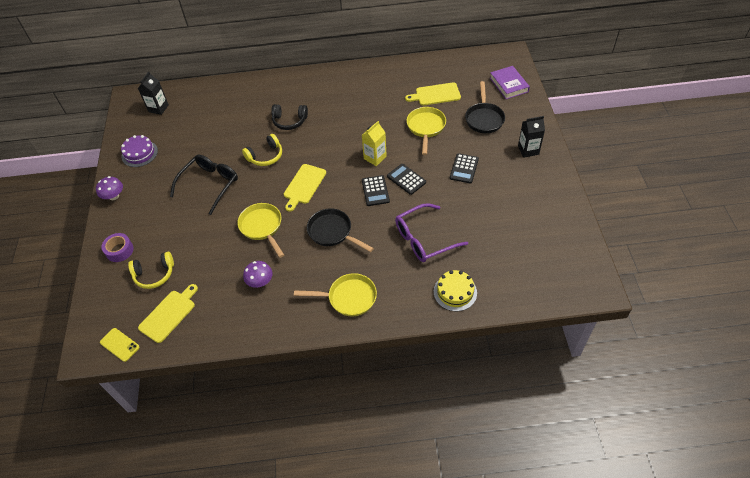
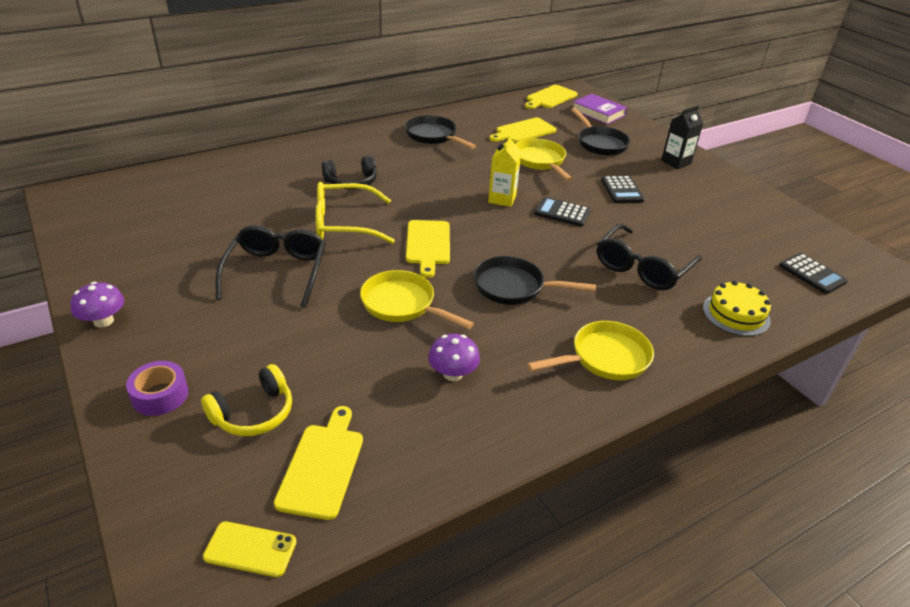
camera: 30 degrees left, 15 degrees down
purple cake [121,135,158,167] -> none
black carton [138,71,169,115] -> none
yellow headphones [242,134,282,166] -> yellow glasses [316,182,395,244]
black calculator [362,175,390,206] -> black calculator moved to [779,253,848,294]
purple glasses [395,203,468,262] -> black glasses [597,224,702,290]
none -> black pan [405,115,476,149]
none -> yellow cutting board [525,85,578,109]

